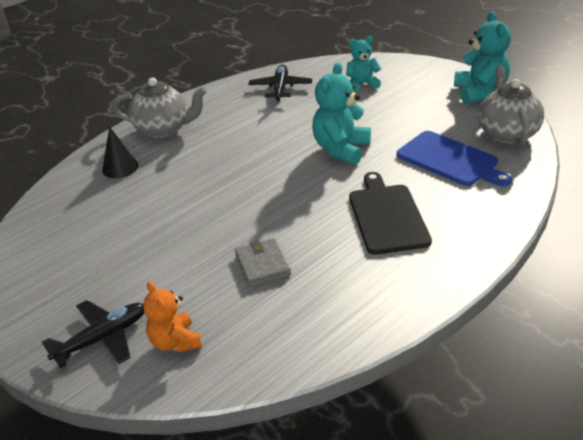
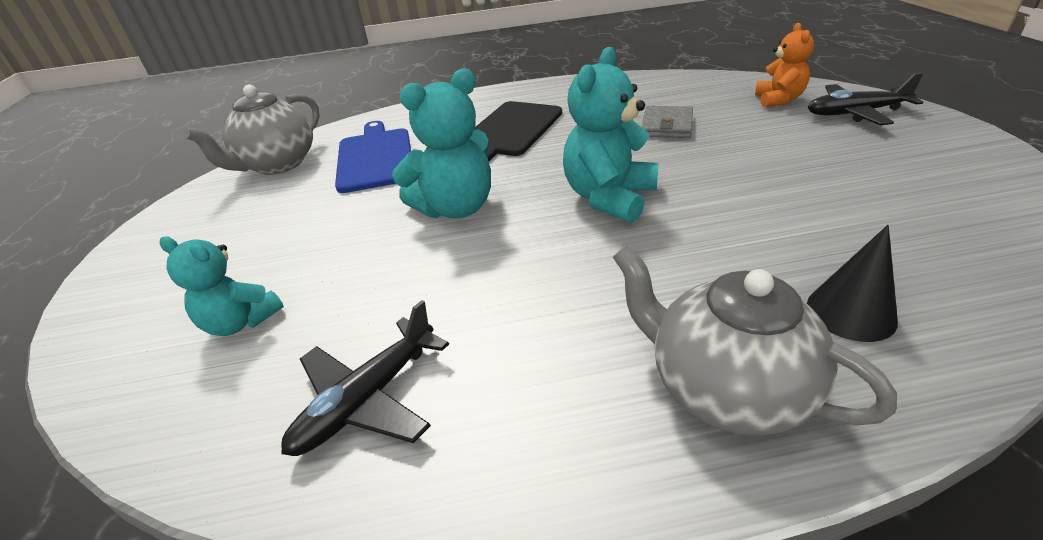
camera: 145 degrees left, 0 degrees up
turquoise teddy bear [454,11,511,104] -> turquoise teddy bear moved to [563,47,659,223]

